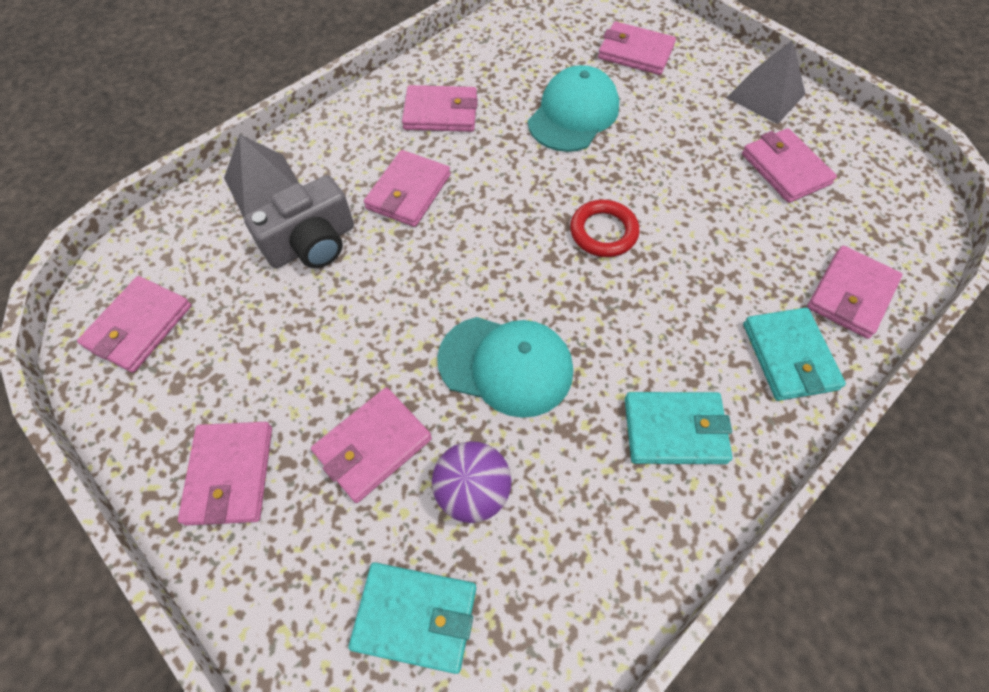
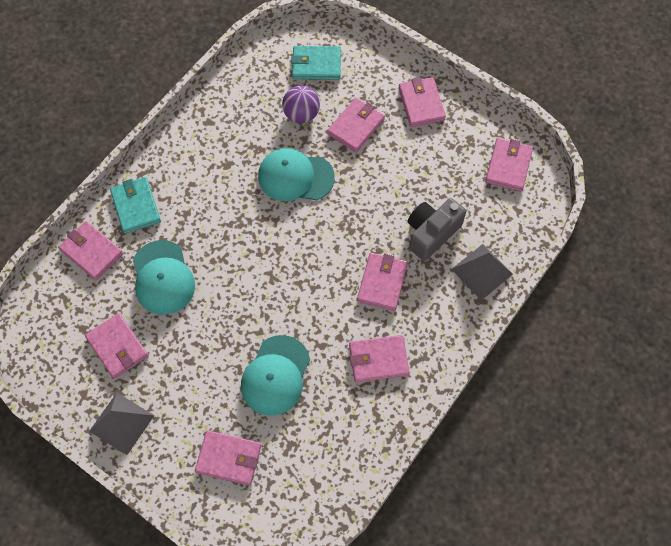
camera: 170 degrees right, 5 degrees up
red ring [570,200,640,257] -> none
turquoise wallet [625,392,732,464] -> none
pink wallet [807,246,903,339] -> pink wallet turned 75 degrees counterclockwise [59,221,123,280]
none -> turquoise cap [133,240,195,315]

